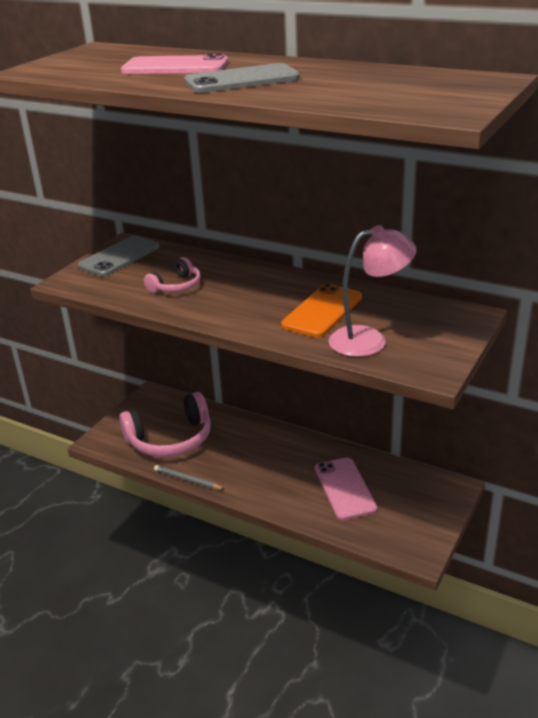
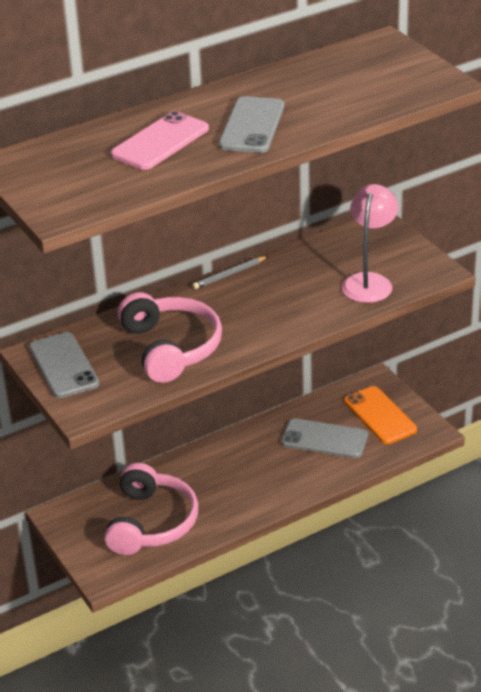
camera: 60 degrees left, 5 degrees up
pink headphones [144,257,201,293] -> pink headphones [118,292,222,383], size x1.92
grey pencil [154,465,225,490] -> grey pencil moved to [192,256,268,289]
orange phone [281,283,362,337] -> orange phone moved to [344,386,417,444]
pink phone [315,458,377,520] -> grey phone [281,418,368,458]

